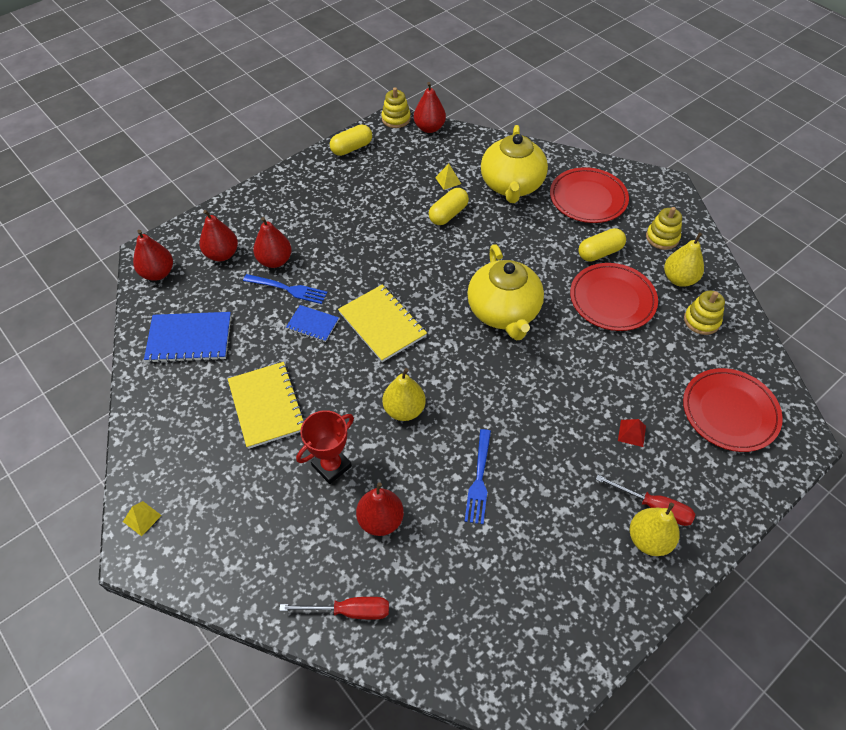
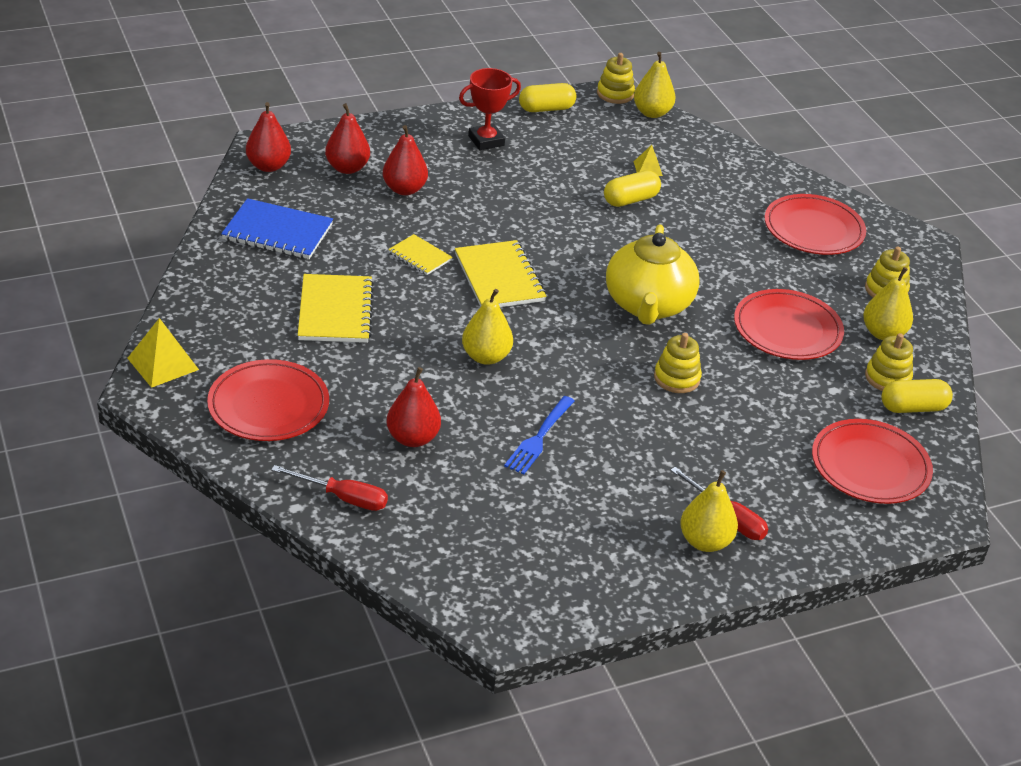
camera: 15 degrees right, 15 degrees down
yellow pyramid [123,501,162,536] -> yellow pyramid [127,318,199,388], size x1.72
blue fork [243,274,327,304] -> none
blue notebook [286,305,339,342] -> yellow notebook [388,234,452,275]
red trophy [296,410,354,484] -> red trophy moved to [459,68,521,150]
red pear [414,82,446,133] -> yellow pear [634,52,676,118]
yellow teapot [481,125,548,203] -> none
yellow capsule [578,228,626,262] -> yellow capsule moved to [881,379,953,413]
red pyramid [618,419,646,447] -> none
none -> red plate [207,359,329,441]
none -> yellow stacking toy [654,333,702,393]

